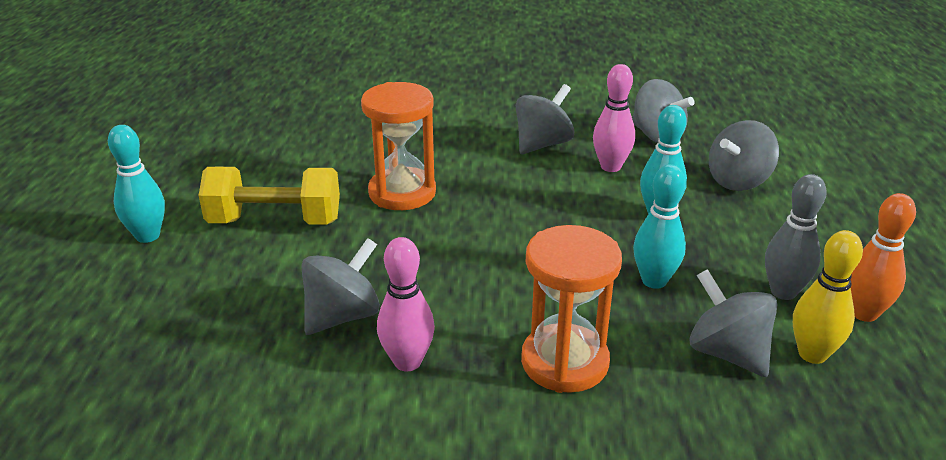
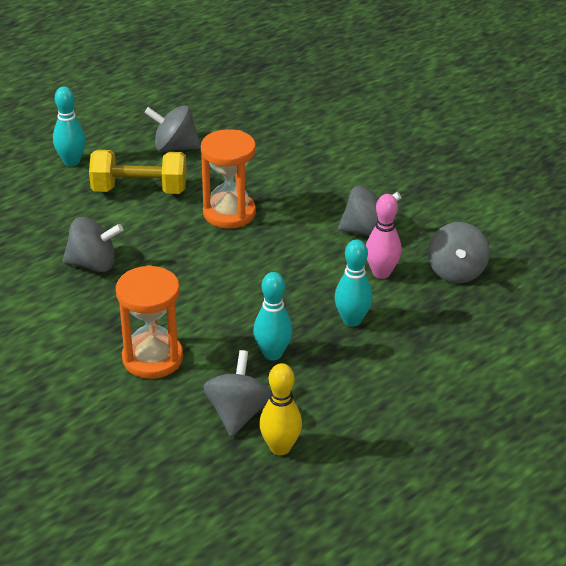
camera: 45 degrees right, 5 degrees up
yellow dumbbell [198,167,340,225] -> yellow dumbbell turned 45 degrees counterclockwise [89,150,187,194]
pink bowling pin [377,237,435,372] -> none
grey spinning top [709,120,779,191] -> grey spinning top moved to [144,105,201,152]
grey bowling pin [765,174,827,300] -> none
orange bowling pin [850,193,916,322] -> none

